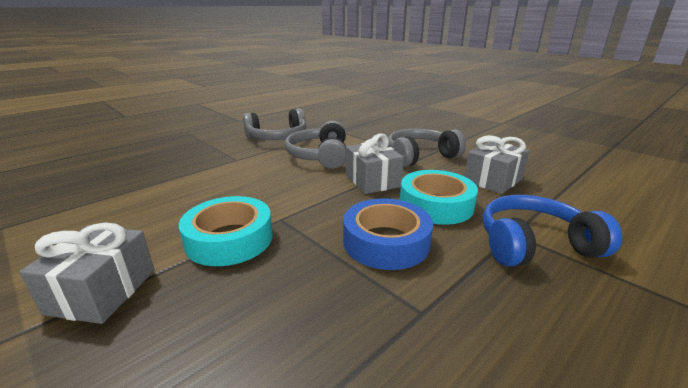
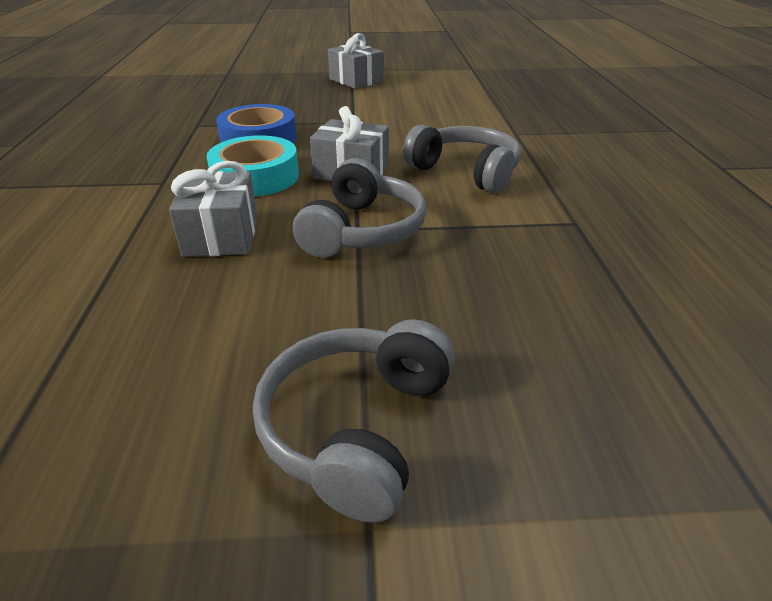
camera: 130 degrees right, 10 degrees up
turquoise tape [179,196,273,266] -> none
grey headphones [243,109,306,140] -> grey headphones moved to [253,319,455,523]
blue headphones [483,195,622,267] -> none

